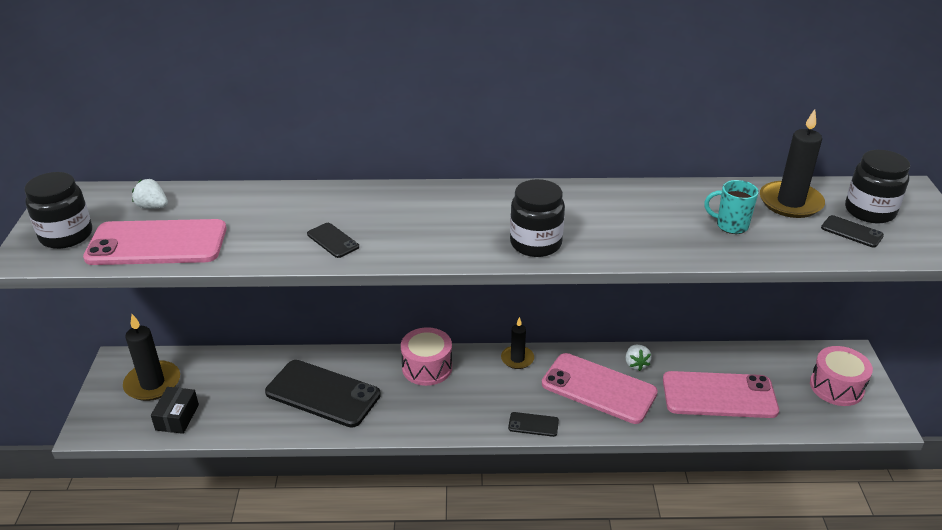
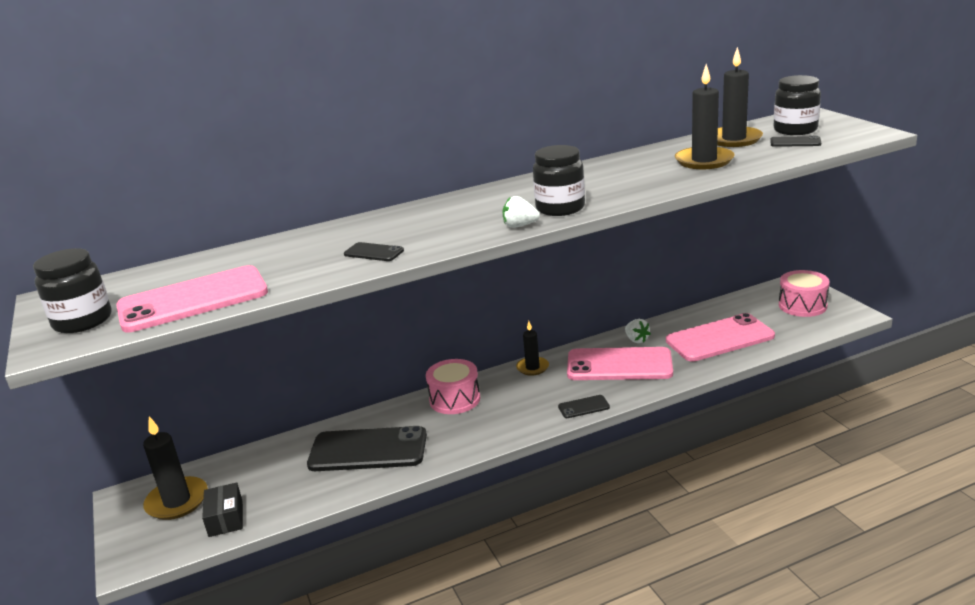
camera: 20 degrees left, 10 degrees down
white strawberry [132,179,168,209] -> white strawberry moved to [502,196,540,228]
turquoise mug [704,180,759,234] -> black candle [675,64,735,169]

